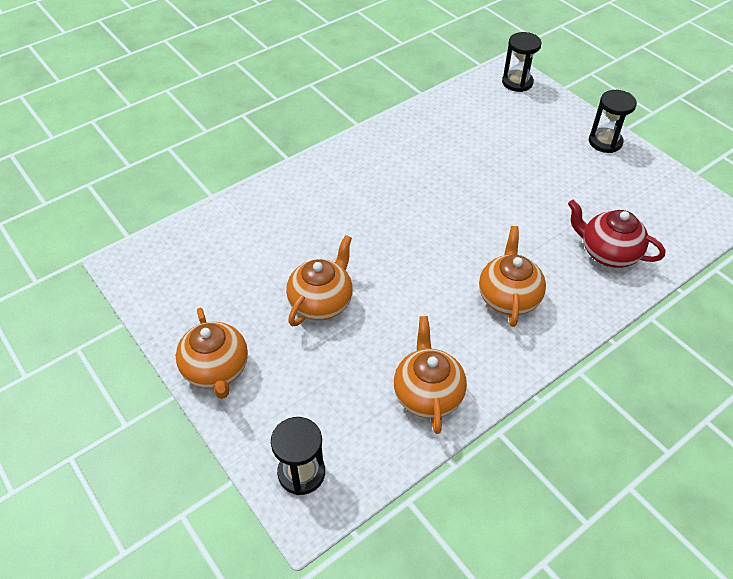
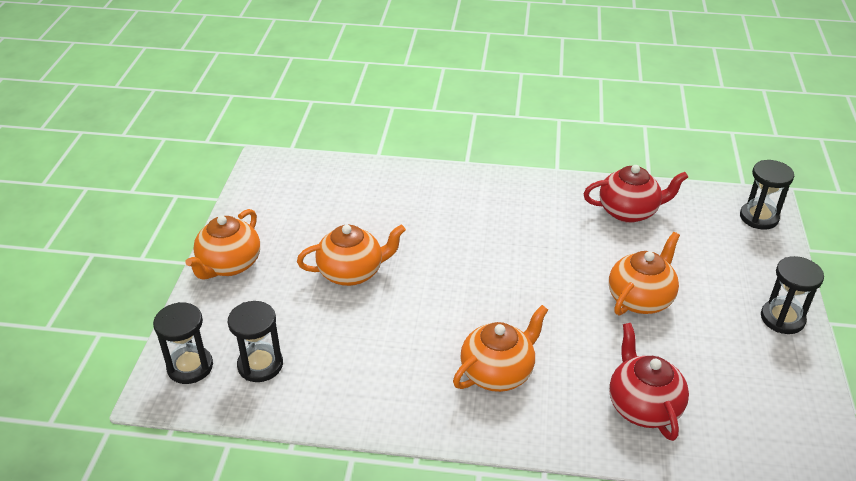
camera: 45 degrees right, 10 degrees down
orange teapot [394,316,467,434] -> orange teapot moved to [609,232,680,315]
none -> black hourglass [228,301,283,382]
none -> red teapot [583,165,688,223]

